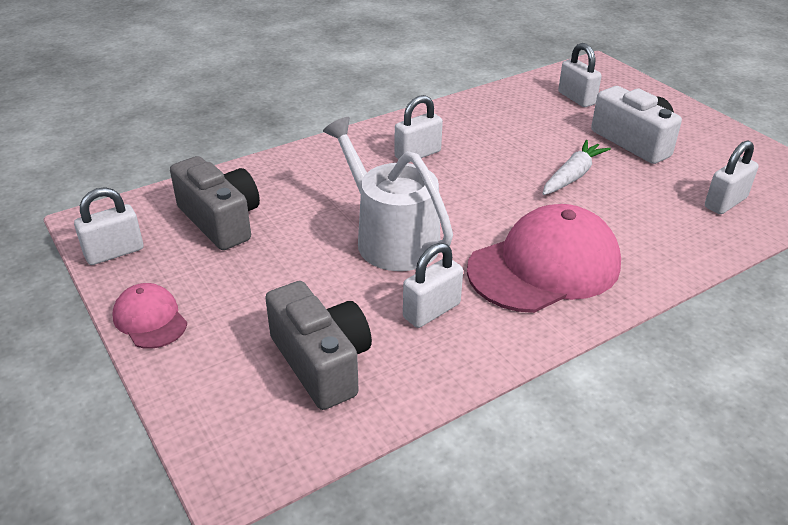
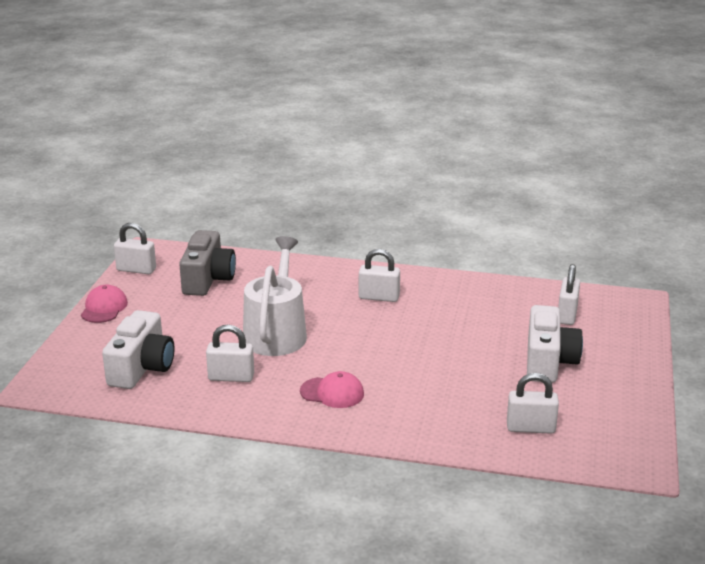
camera: 45 degrees right, 10 degrees down
grey camera [265,281,372,410] -> white camera [102,310,174,389]
pink cap [467,204,621,313] -> pink cap [300,371,364,408], size x0.50
white carrot [542,140,611,195] -> none

